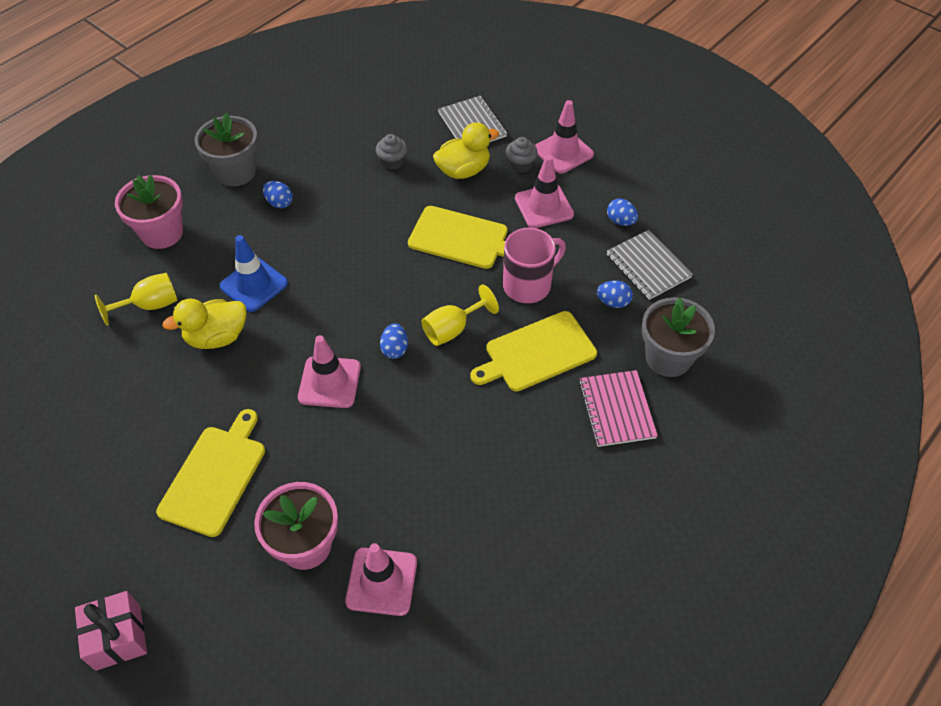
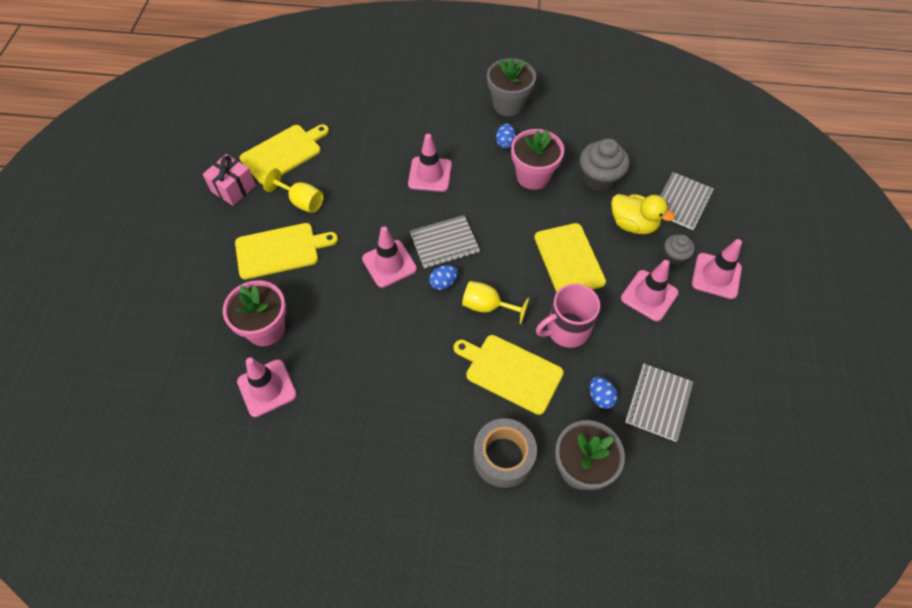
camera: 55 degrees right, 5 degrees up
pink gift [75,591,147,671] -> pink gift moved to [203,154,256,206]
yellow goblet [95,273,178,326] -> yellow goblet moved to [263,168,324,213]
pink flower pot [115,175,183,249] -> pink flower pot moved to [511,129,564,190]
yellow duck [162,299,246,349] -> none
blue traffic cone [219,235,288,312] -> pink traffic cone [408,134,452,192]
grey cupcake [376,134,408,170] -> grey cupcake [580,138,630,192], size x1.76
pink mug [503,228,566,303] -> pink mug turned 135 degrees clockwise [536,284,600,348]
pink notebook [579,370,658,447] -> grey tape [473,418,537,488]
blue egg [607,198,638,226] -> none
none -> yellow cutting board [240,124,329,184]
none -> grey notebook [410,215,480,268]

